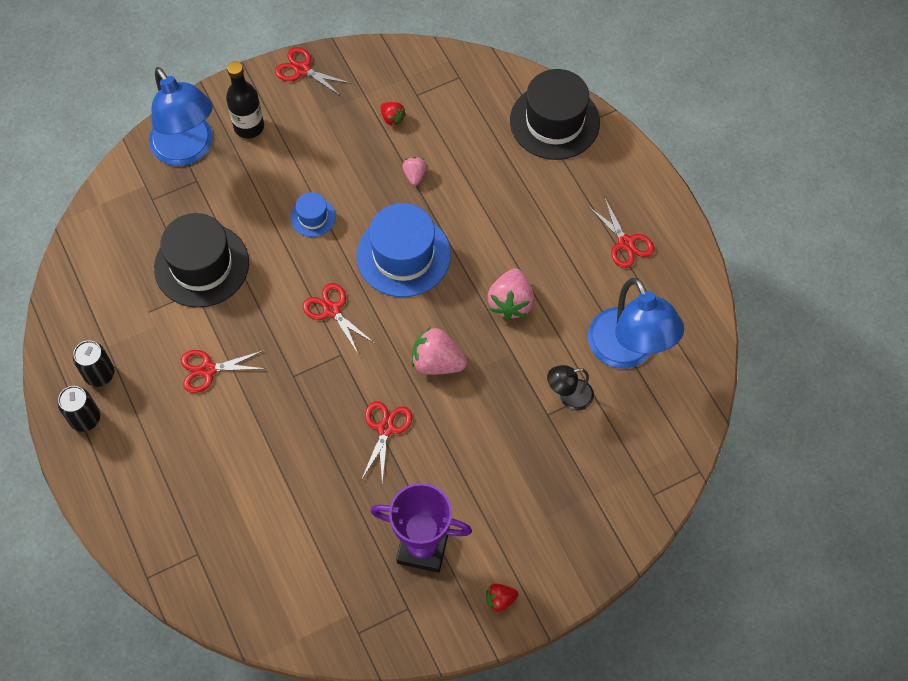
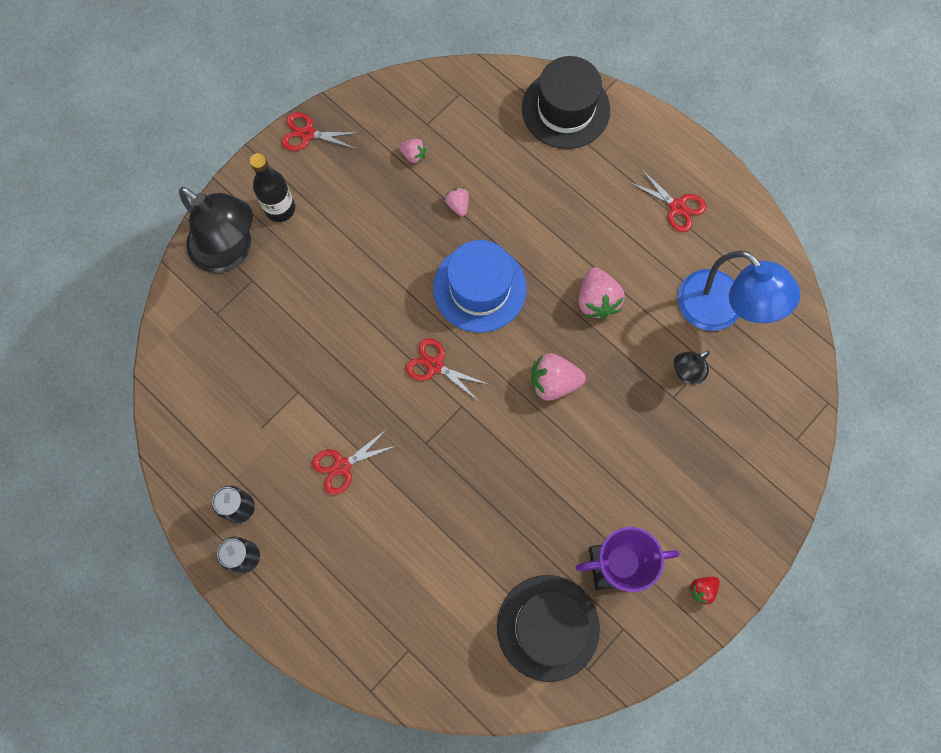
camera: 20 degrees left, 10 degrees up
blue lamp [149,67,213,166] -> black lamp [179,187,253,273]
black hat [154,213,249,308] -> black hat moved to [497,575,600,682]
blue hat [290,192,336,237] -> none
red scissors [361,401,412,483] -> none
red strawberry [380,102,406,126] -> pink strawberry [399,139,427,164]

